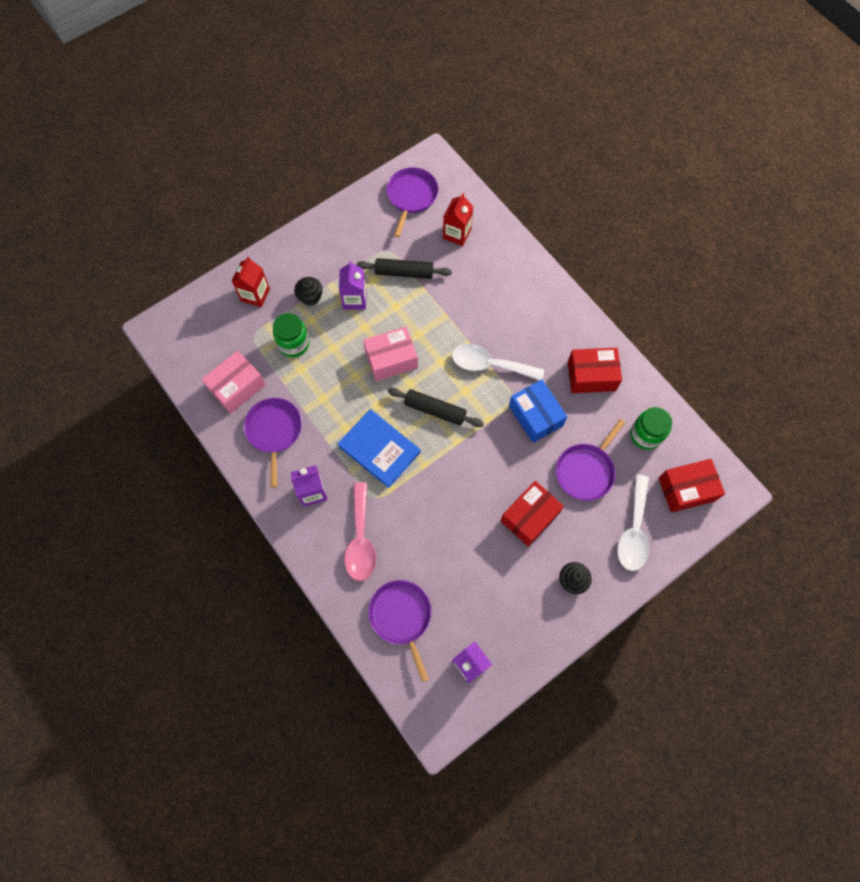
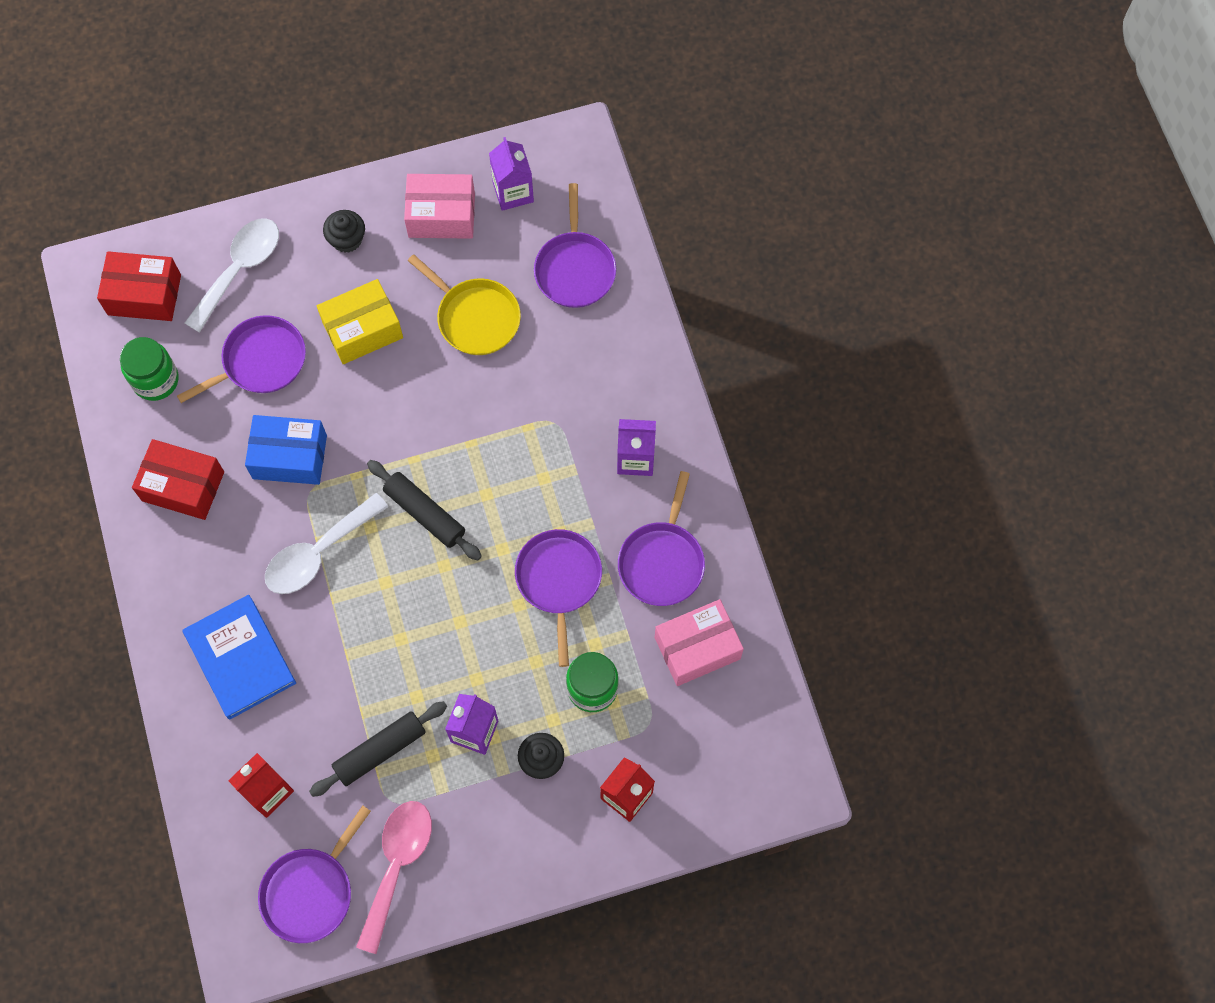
camera: 160 degrees left, 0 degrees up
blue book [338,409,421,488] -> blue book moved to [183,595,296,719]
pink spoon [344,482,376,581] -> pink spoon moved to [356,801,432,954]
black rolling pin [357,258,452,279] -> black rolling pin turned 60 degrees counterclockwise [309,701,447,797]
pink box [363,326,418,381] -> pink box moved to [404,174,475,239]
white spoon [452,344,544,380] -> white spoon turned 105 degrees clockwise [265,493,388,594]
red box [500,481,564,547] -> yellow box [317,279,403,364]
blue box [509,379,568,443] -> blue box turned 75 degrees counterclockwise [245,415,327,485]
none -> yellow pan [408,254,521,355]
none -> purple pan [515,529,602,667]

